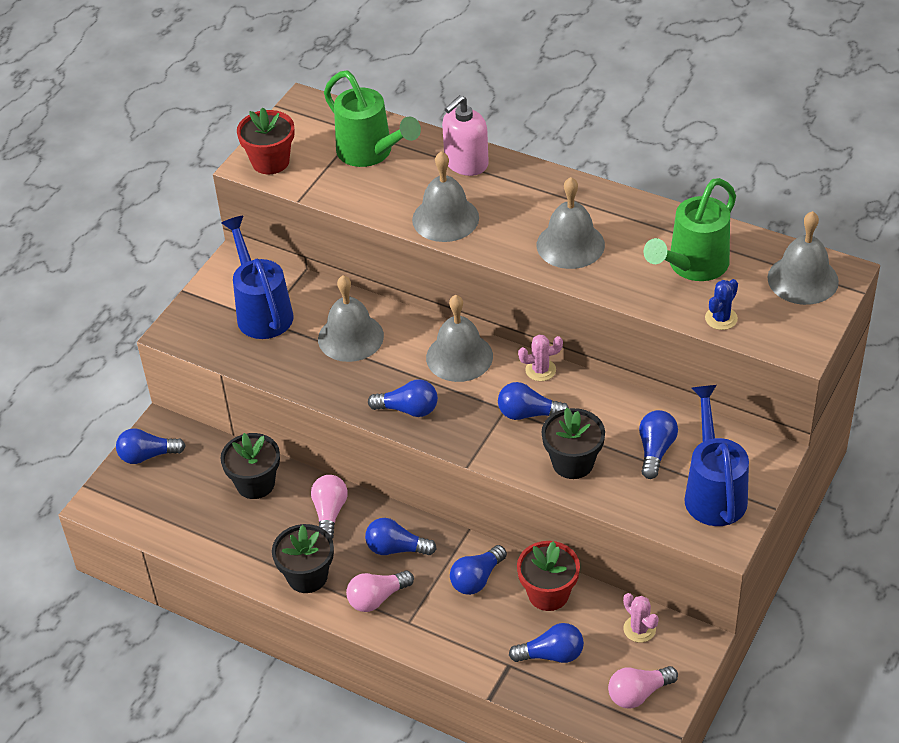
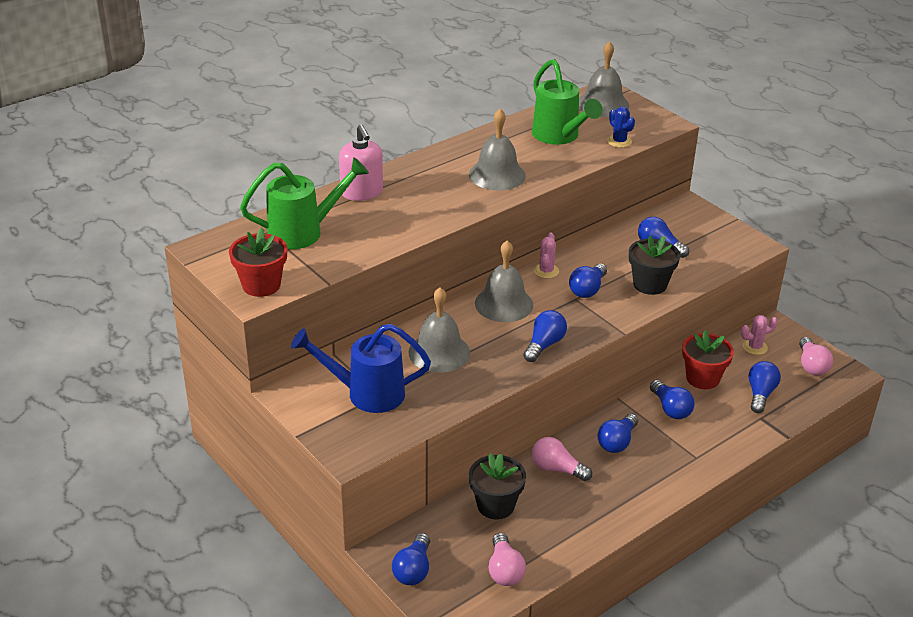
camera: 70 degrees left, 10 degrees down
black flower pot [272,524,334,593] -> none
pink light bulb [346,570,414,612] -> pink light bulb moved to [488,533,526,586]
grey bell [412,151,479,242] -> none
blue watering can [684,385,749,526] -> none

